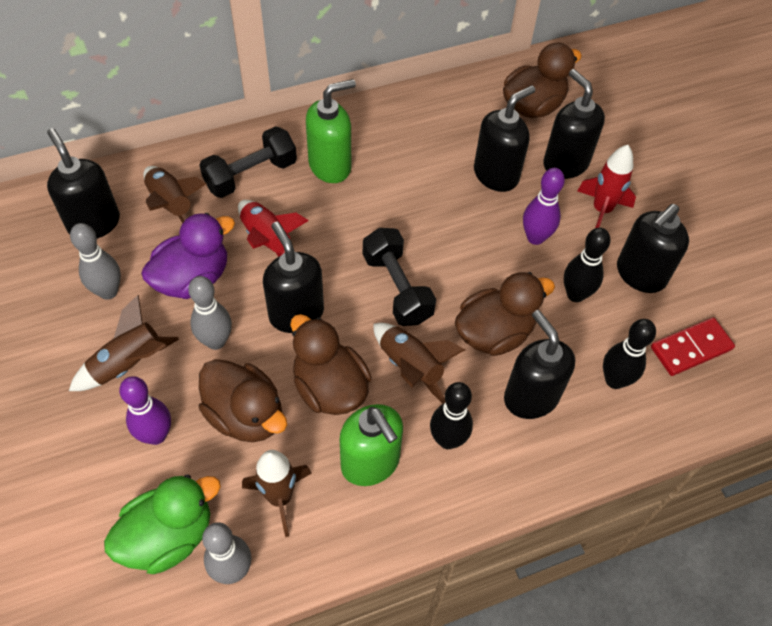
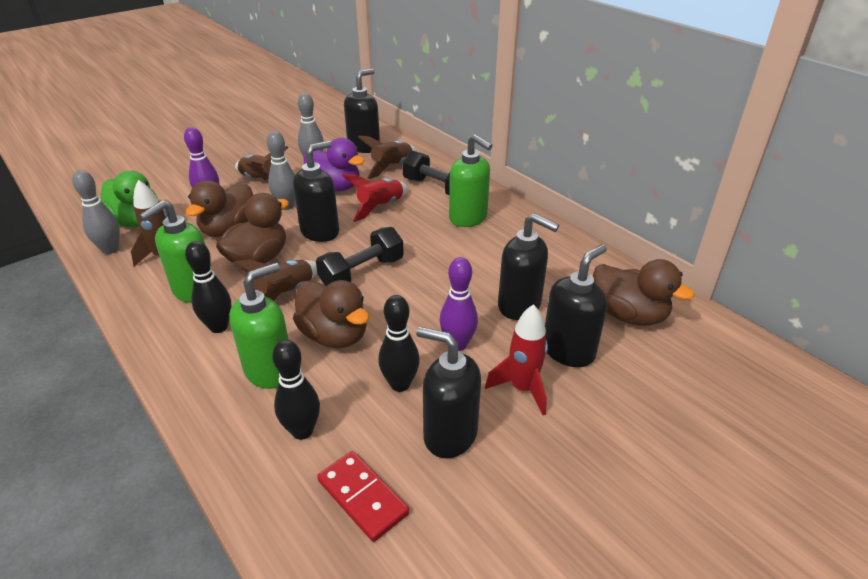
camera: 75 degrees right, 20 degrees down
black soap dispenser [504,310,575,419] -> green soap dispenser [229,263,289,389]

